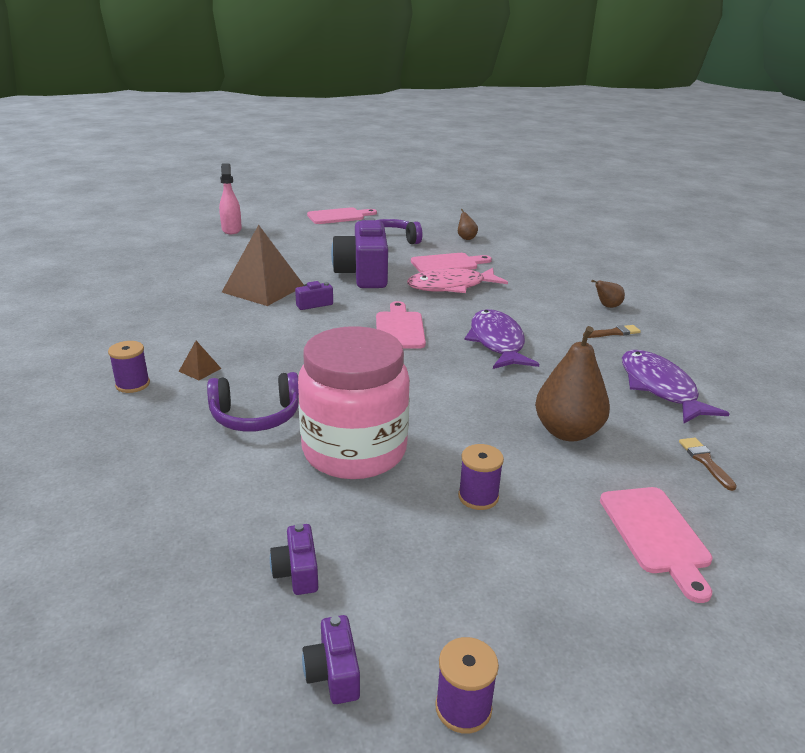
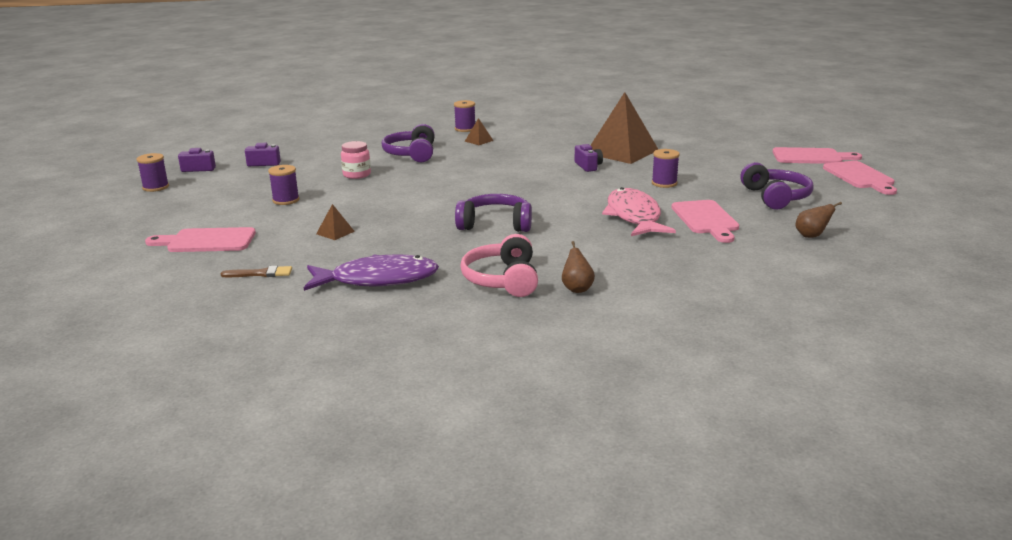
camera: 100 degrees right, 5 degrees down
pink spray bottle [219,163,242,234] -> none
pink jar [298,326,410,479] -> pink jar [341,141,371,179], size x0.41
purple camera [331,217,388,288] -> purple spool [652,149,680,188]
pink cutting board [376,301,426,349] -> pink cutting board moved to [773,147,862,164]
purple fish [465,309,539,369] -> purple headphones [455,194,532,232]
brown pear [535,326,610,441] -> brown pyramid [316,204,355,240]
brown brush [583,325,641,338] -> pink headphones [460,234,538,297]

